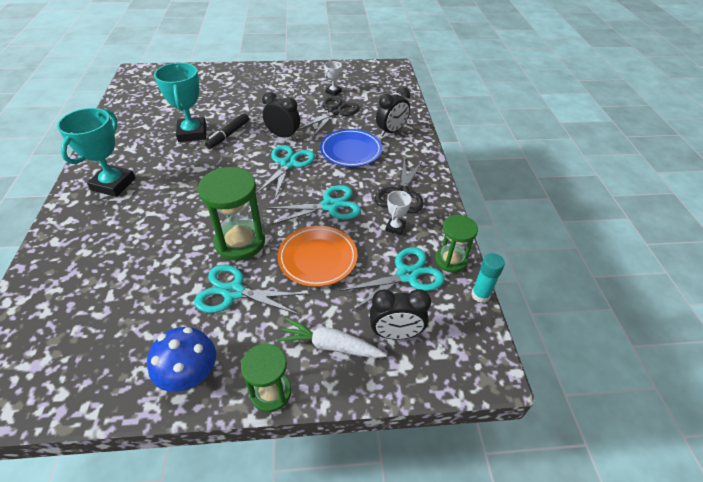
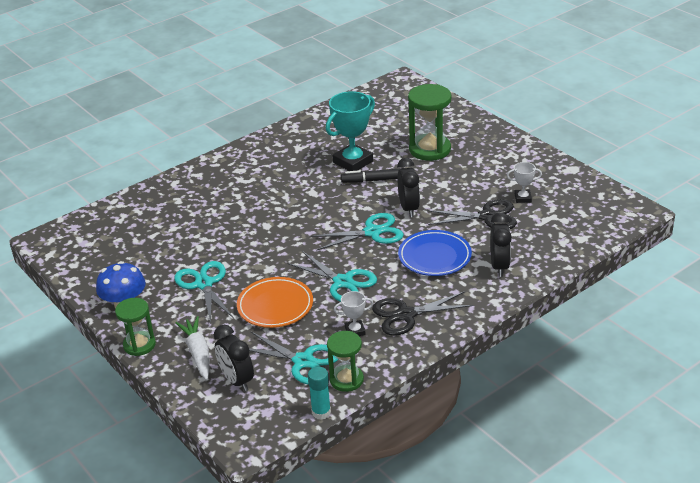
camera: 60 degrees right, 10 degrees down
turquoise trophy [57,108,136,197] -> none
green hourglass [198,167,265,261] -> green hourglass moved to [408,84,451,161]
black clock [376,87,410,136] -> black clock turned 105 degrees counterclockwise [491,212,512,277]

